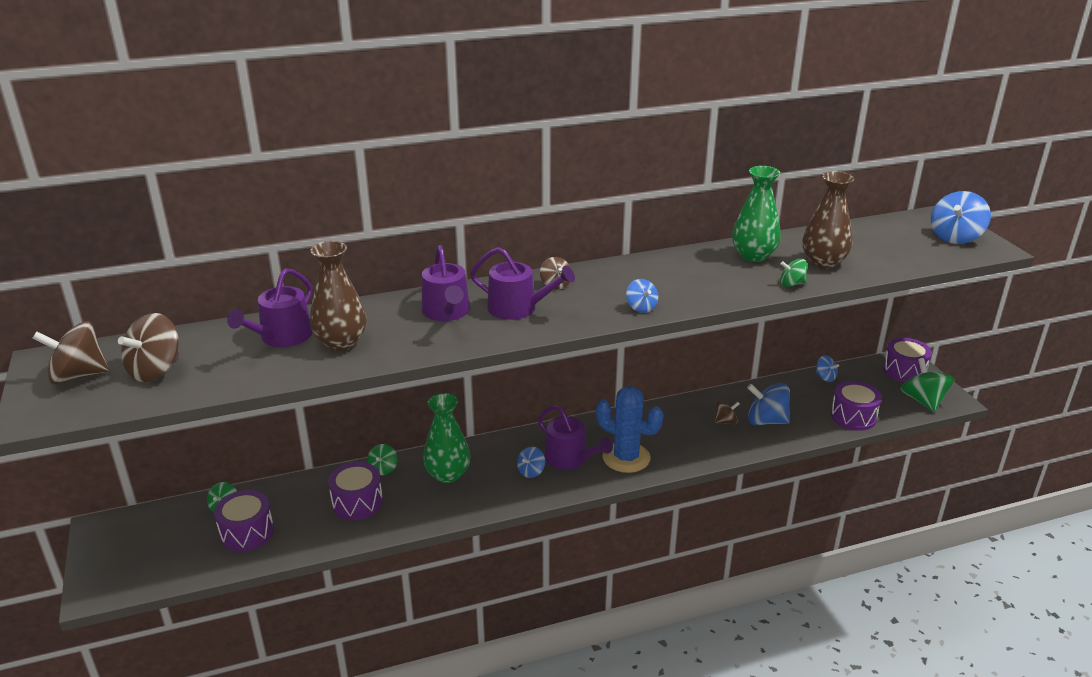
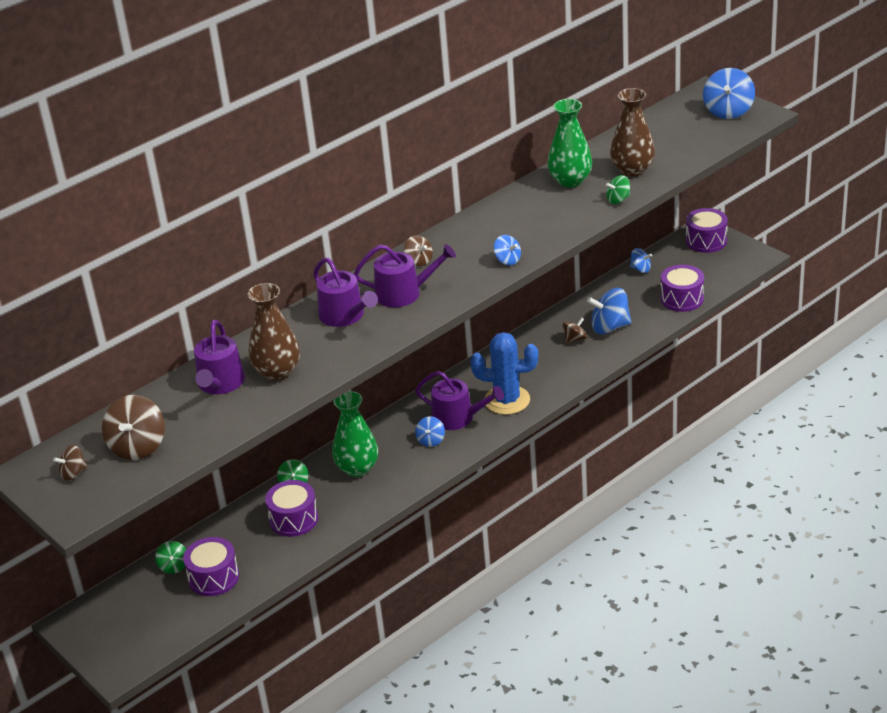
camera: 20 degrees left, 5 degrees up
brown spinning top [32,321,109,385] -> brown spinning top [53,445,88,481], size x0.55
green spinning top [901,358,955,412] -> none

